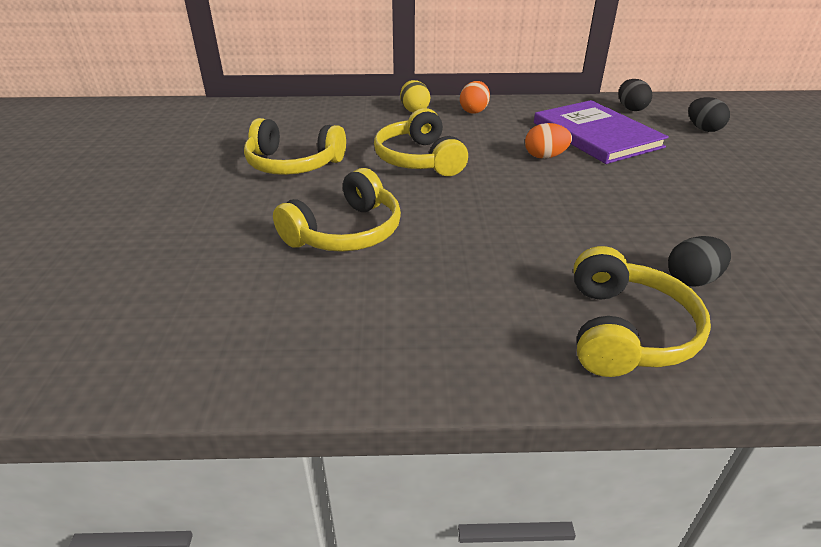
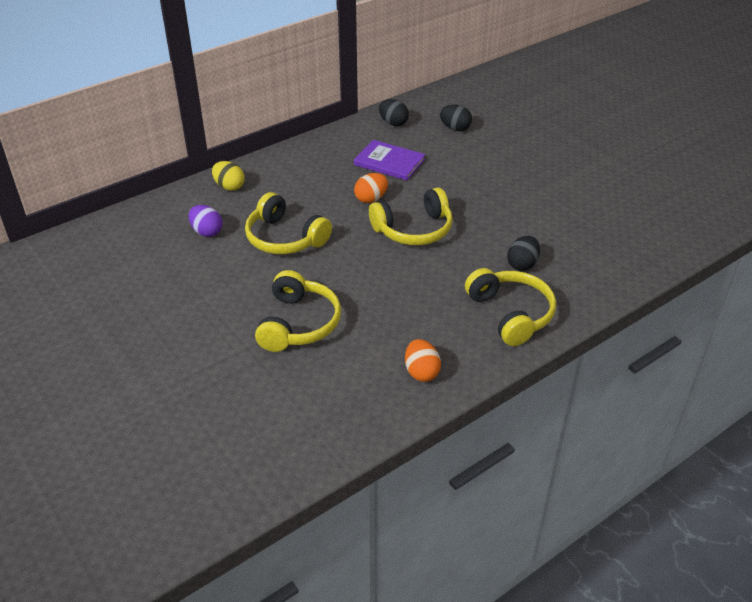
camera: 35 degrees left, 5 degrees up
yellow headphones [244,118,346,175] -> yellow headphones moved to [369,187,453,245]
orange egg [460,81,490,114] -> orange egg moved to [405,339,441,382]
purple book [534,100,669,164] -> purple book [354,140,425,181], size x0.66
none -> purple egg [188,205,223,237]

